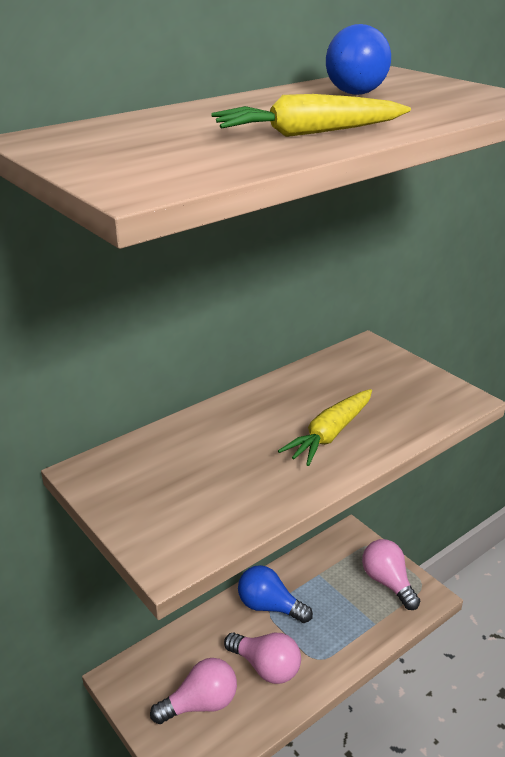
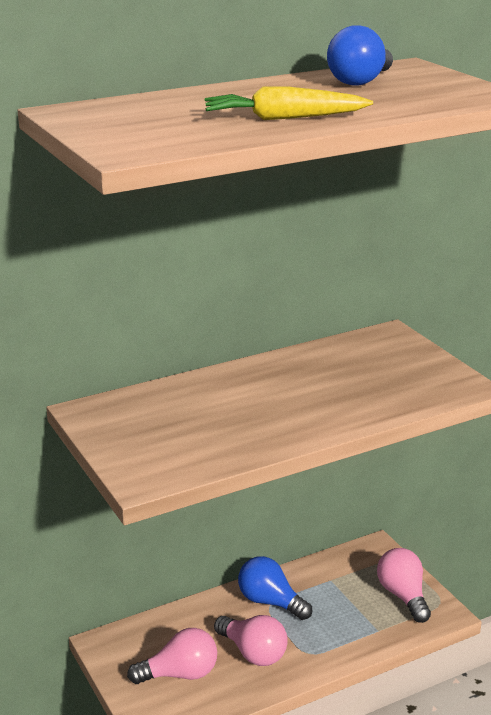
camera: 10 degrees right, 5 degrees down
yellow carrot [278,389,372,466] -> none

